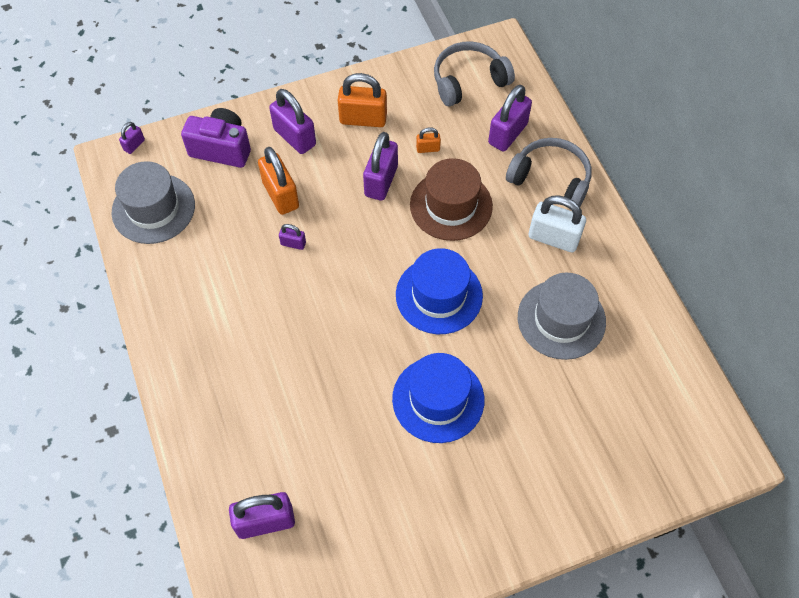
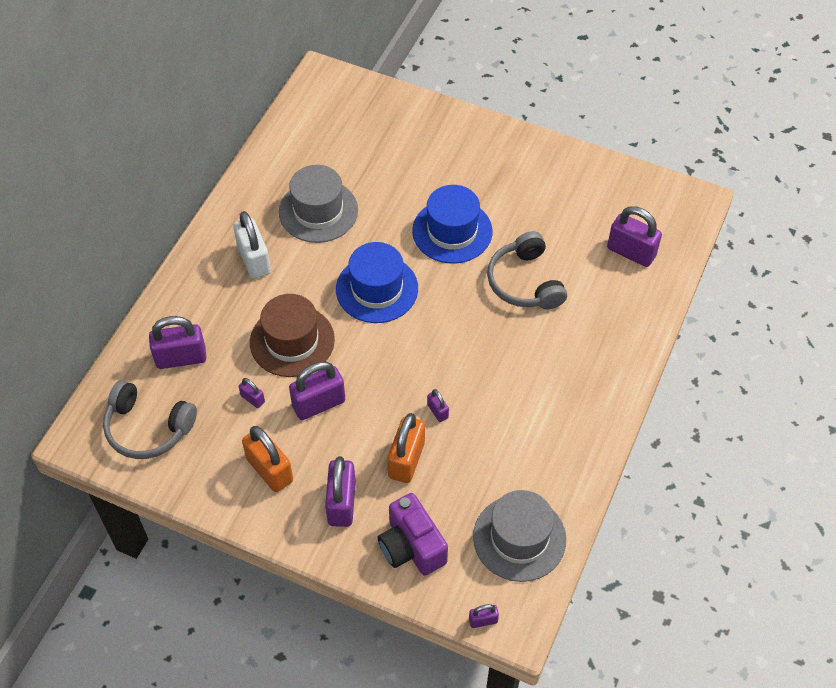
camera: 135 degrees left, 5 degrees down
orange padlock [416,127,441,153] -> purple padlock [239,378,265,408]
grey headphones [506,138,592,207] -> grey headphones moved to [487,231,567,310]

